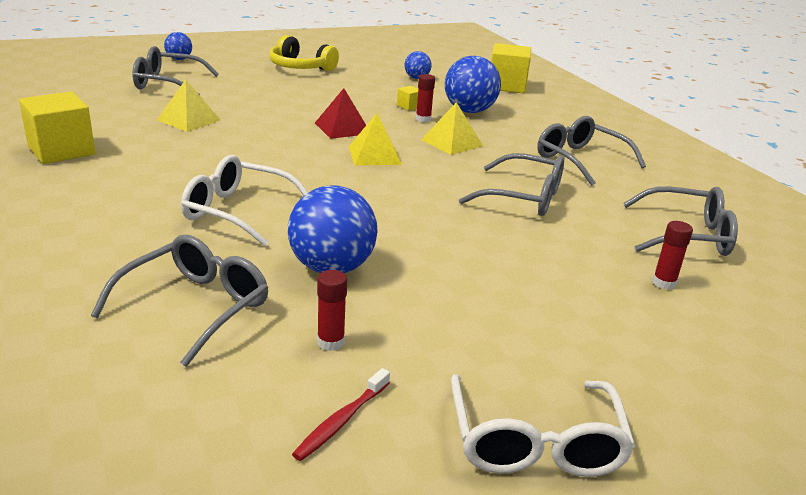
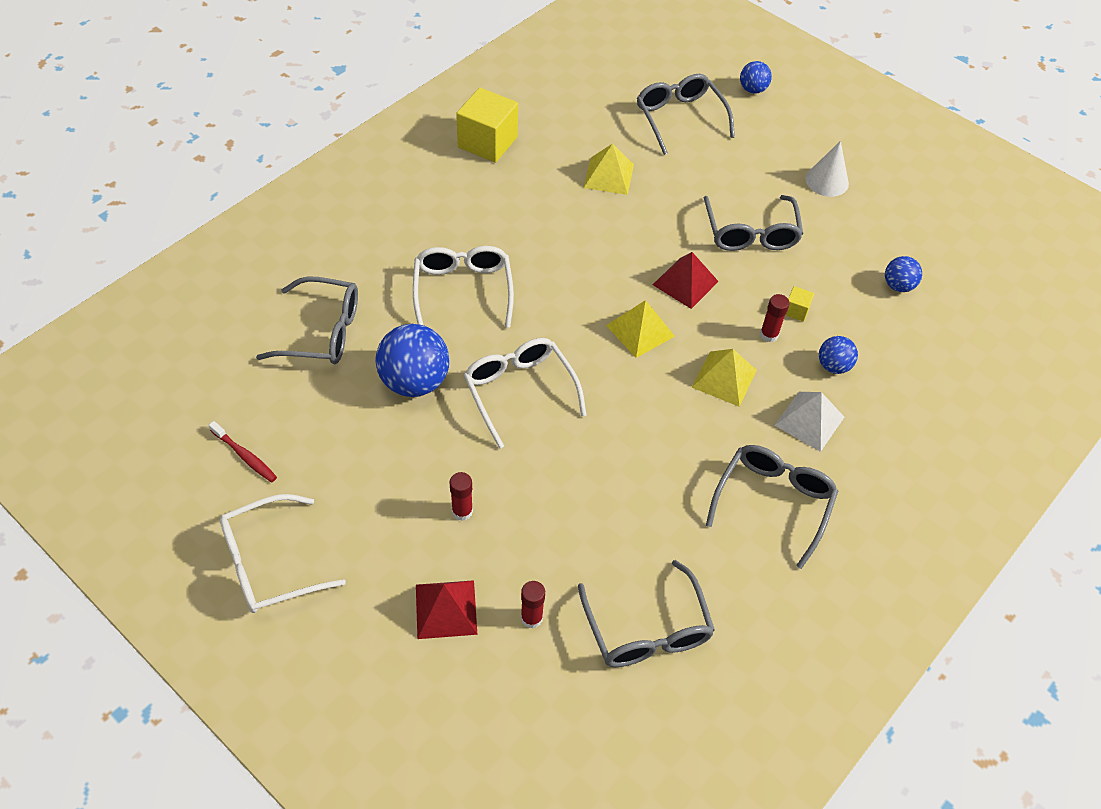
camera: 65 degrees right, 25 degrees up
yellow headphones [270,35,339,71] -> white cone [805,141,849,197]
red toothbrush [292,368,390,461] -> red toothbrush turned 150 degrees counterclockwise [209,421,277,482]
red glue stick [317,270,347,351] -> red glue stick moved to [450,472,473,521]
blue ball [445,56,501,113] -> blue ball [819,336,858,374], size x0.54
grey glasses [459,153,564,216] -> grey glasses moved to [704,195,803,251]
yellow cube [491,43,531,93] -> none
none -> red pyramid [416,580,477,639]
none -> white glasses [464,338,586,449]
none -> white pyramid [774,392,844,452]

